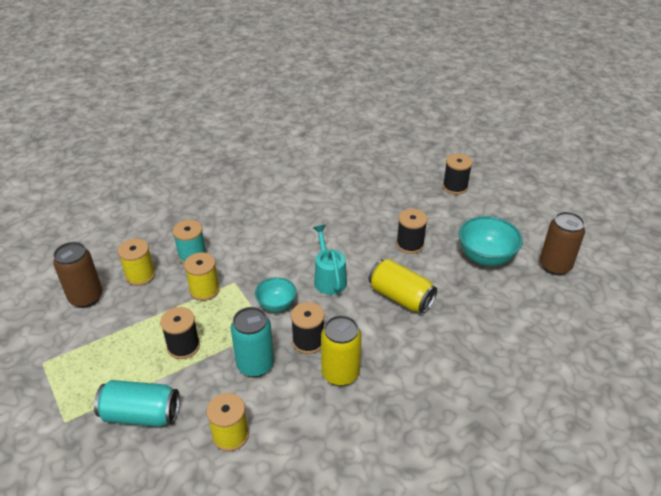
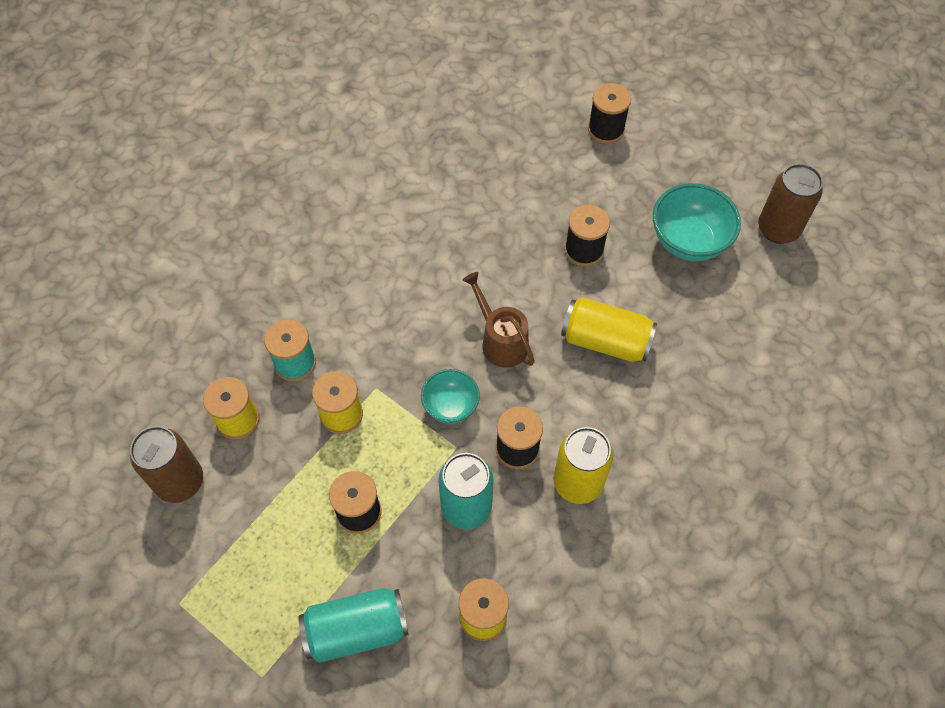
camera: 20 degrees left, 20 degrees up
turquoise watering can [313,225,347,295] -> brown watering can [462,272,535,368]

